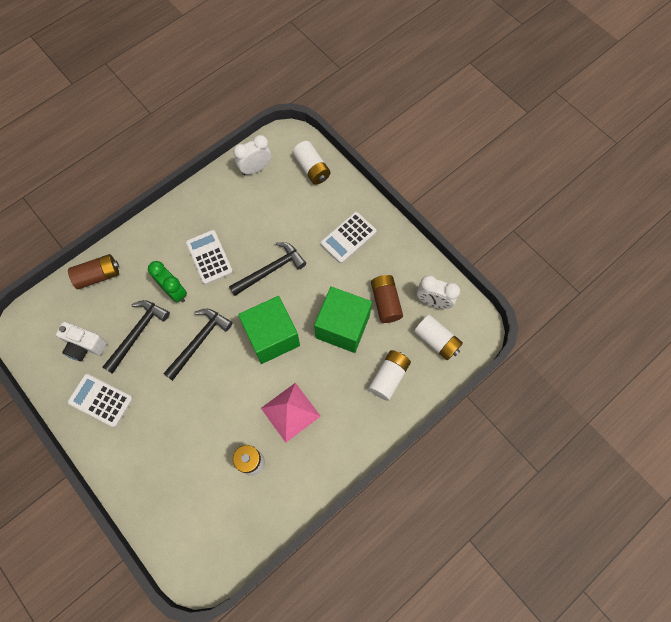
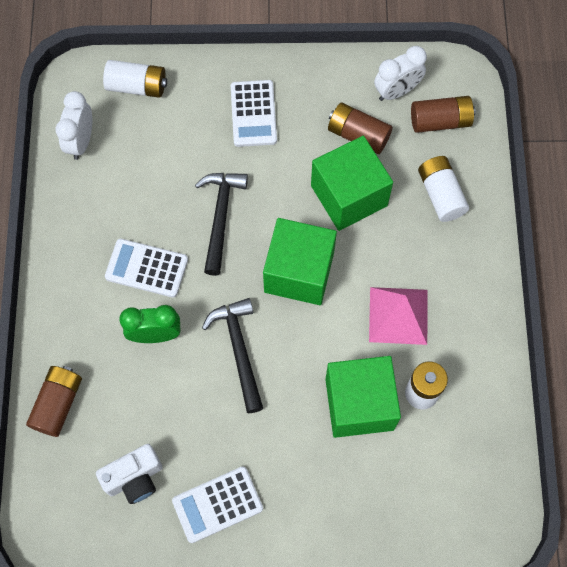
camera: 50 degrees left, 0 degrees up
black hammer [102,300,170,374] -> none
white battery [414,314,463,361] -> brown battery [411,96,476,133]
none -> green cube [325,356,401,438]

